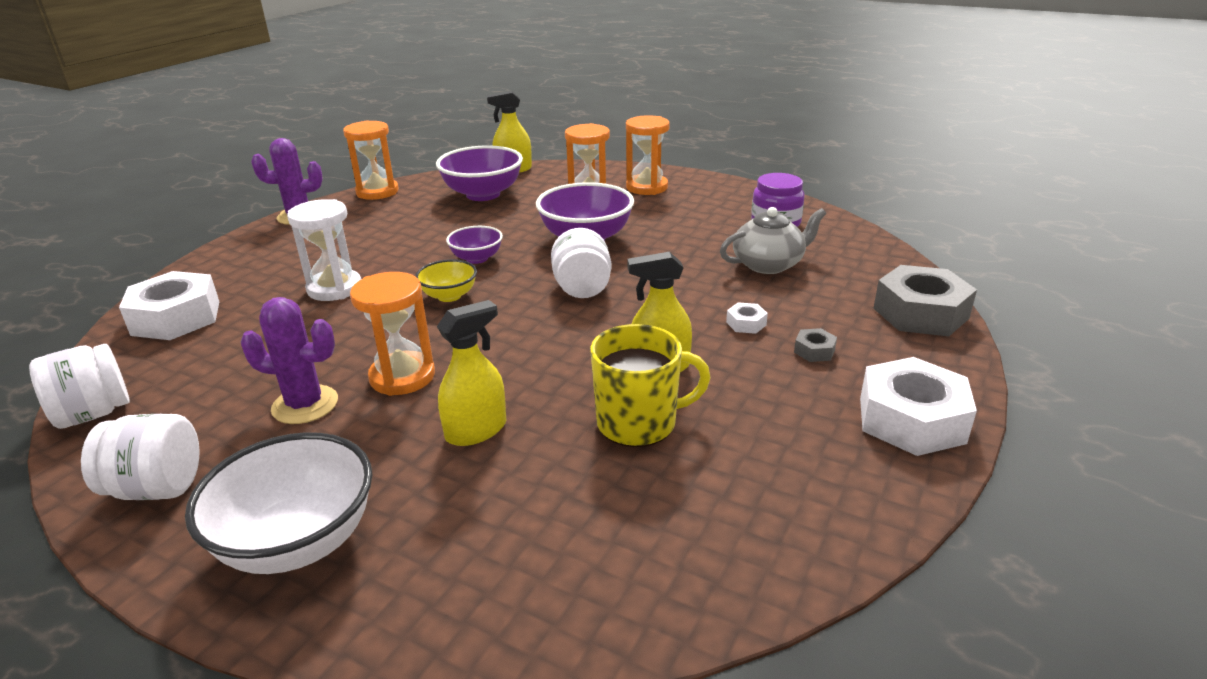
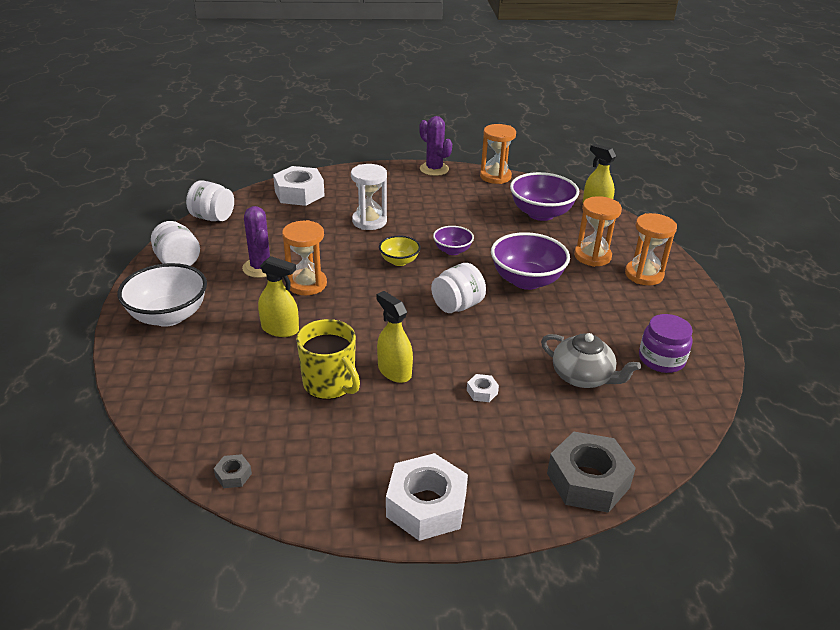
camera: 55 degrees right, 5 degrees up
grey nut [794,328,837,362] -> grey nut moved to [214,454,252,488]

